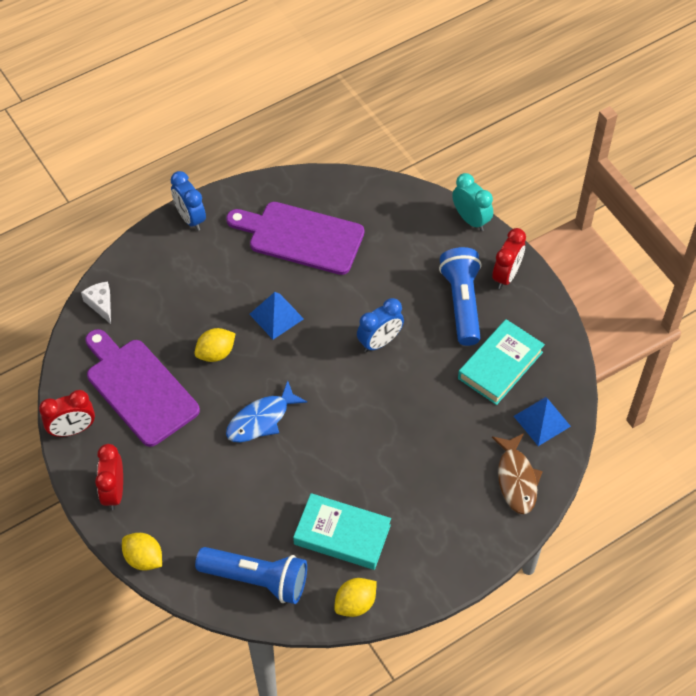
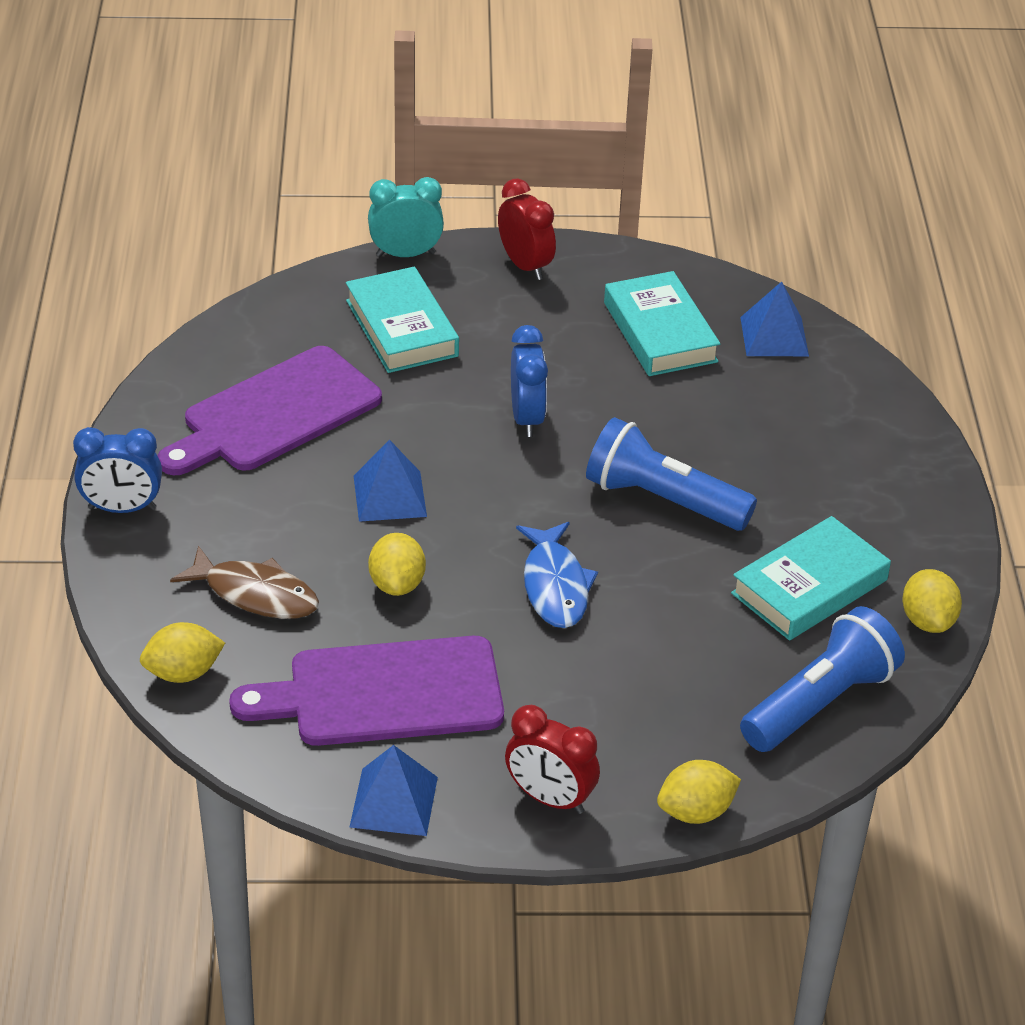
camera: 60 degrees left, 15 degrees down
red clock [39,390,95,437] -> blue pyramid [350,745,438,836]
white cheese [81,282,111,324] -> yellow lemon [140,622,225,683]
blue flashlight [439,247,482,346] -> blue flashlight moved to [586,417,757,531]
brown fish [492,433,543,514] -> brown fish moved to [170,545,319,619]
none -> turquoise book [346,267,459,373]

